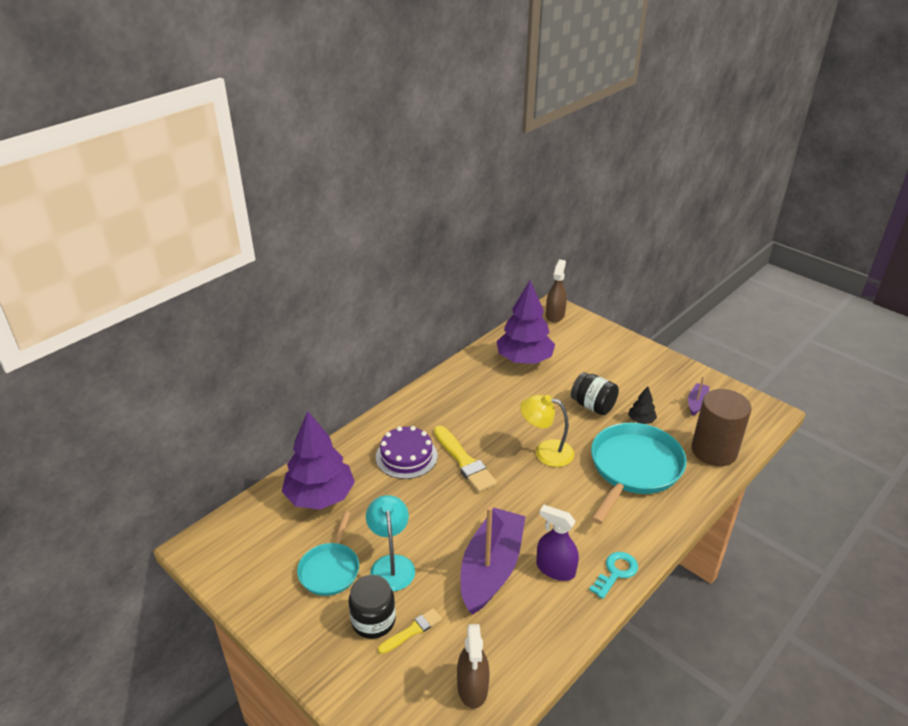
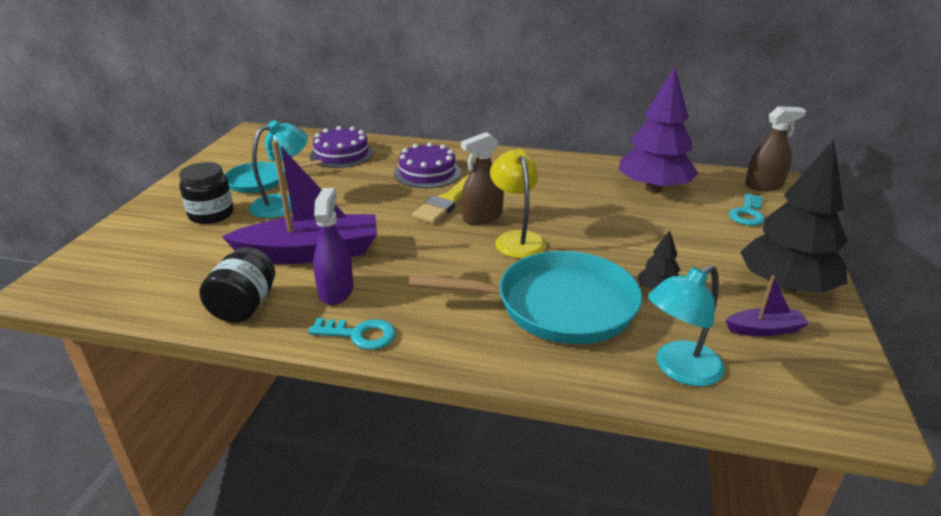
camera: 60 degrees right, 5 degrees down
purple tree [282,411,355,510] -> purple cake [309,126,374,168]
yellow brush [378,608,442,654] -> none
brown spray bottle [457,624,489,709] -> brown spray bottle moved to [461,132,504,225]
black jar [571,372,619,415] -> black jar moved to [199,247,275,323]
brown cylinder [692,389,752,466] -> turquoise lamp [648,265,725,386]
none -> turquoise key [729,193,765,226]
none -> black tree [740,140,848,293]

